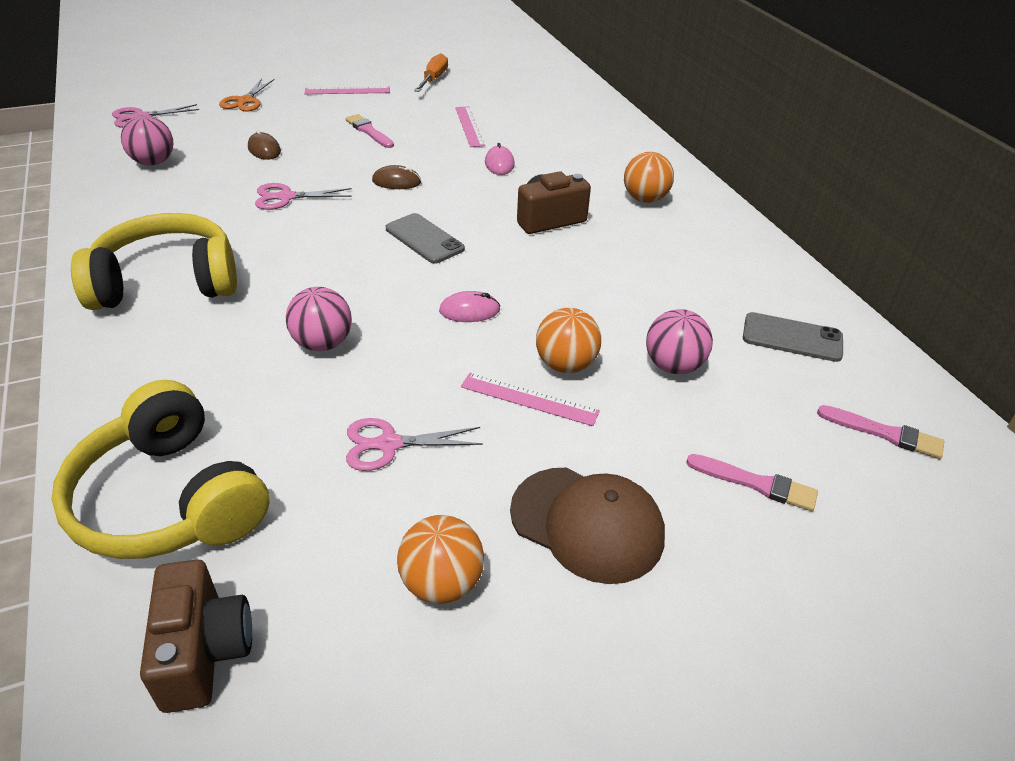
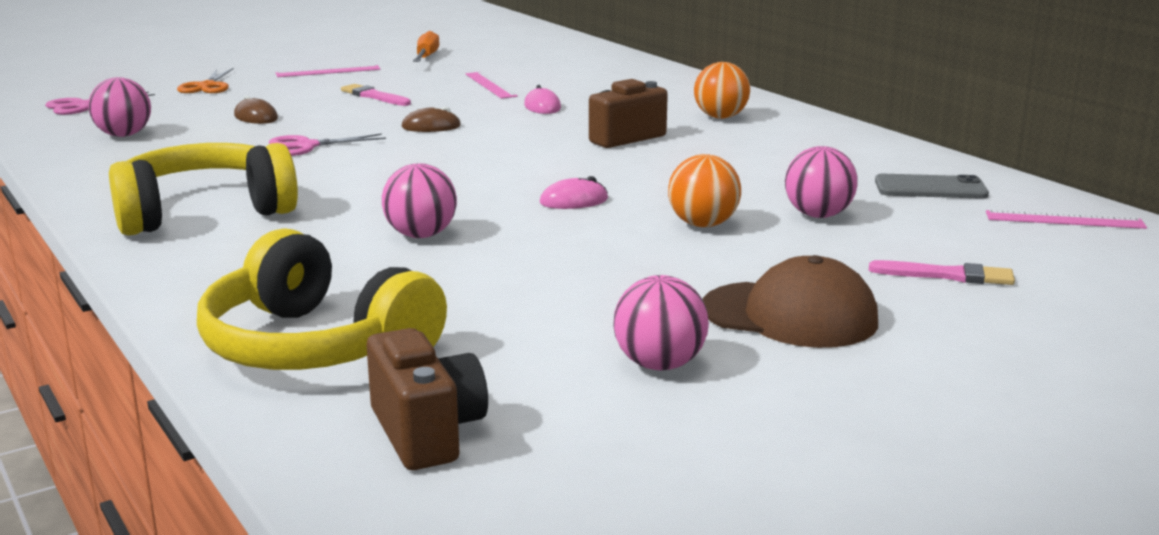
camera: 10 degrees left, 20 degrees down
pink scissors [346,418,483,471] -> none
grey phone [386,213,465,264] -> none
orange ball [397,515,484,604] -> pink ball [613,275,709,370]
pink ruler [461,373,600,426] -> pink ruler moved to [986,210,1147,229]
pink brush [817,405,944,459] -> none

